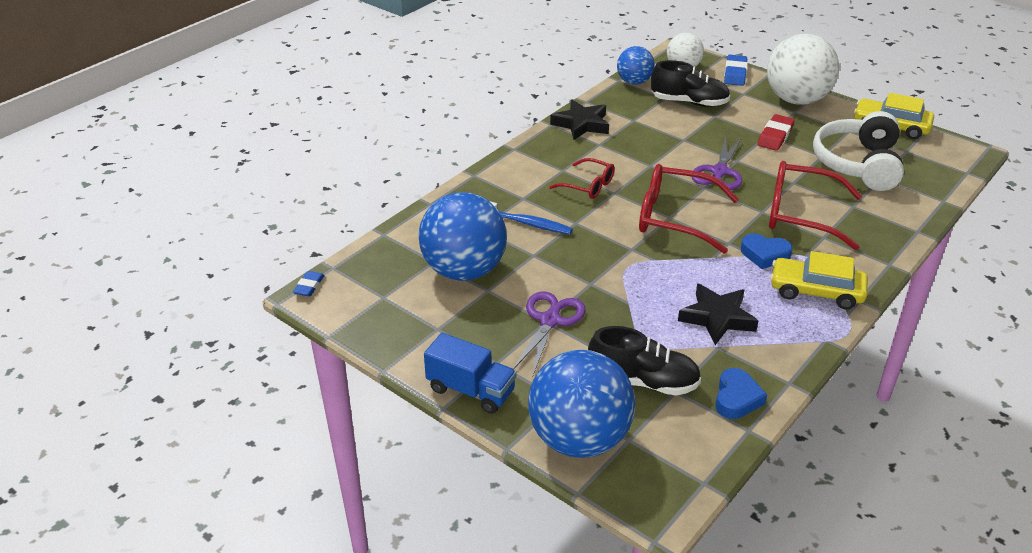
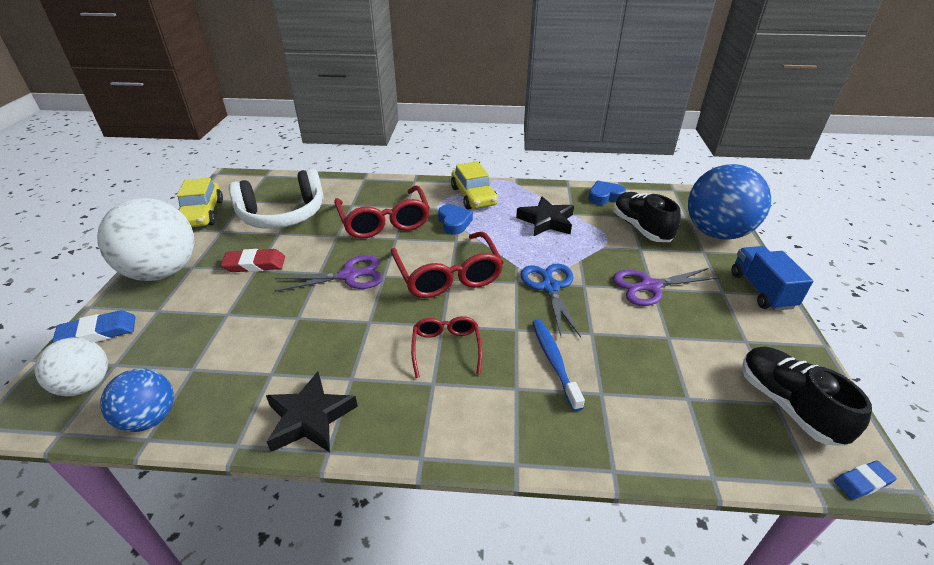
camera: 125 degrees left, 0 degrees up
blue ball [418,192,507,281] -> none
black shoe [651,60,730,107] -> black shoe moved to [742,347,872,446]
none -> blue scissors [520,263,581,337]

